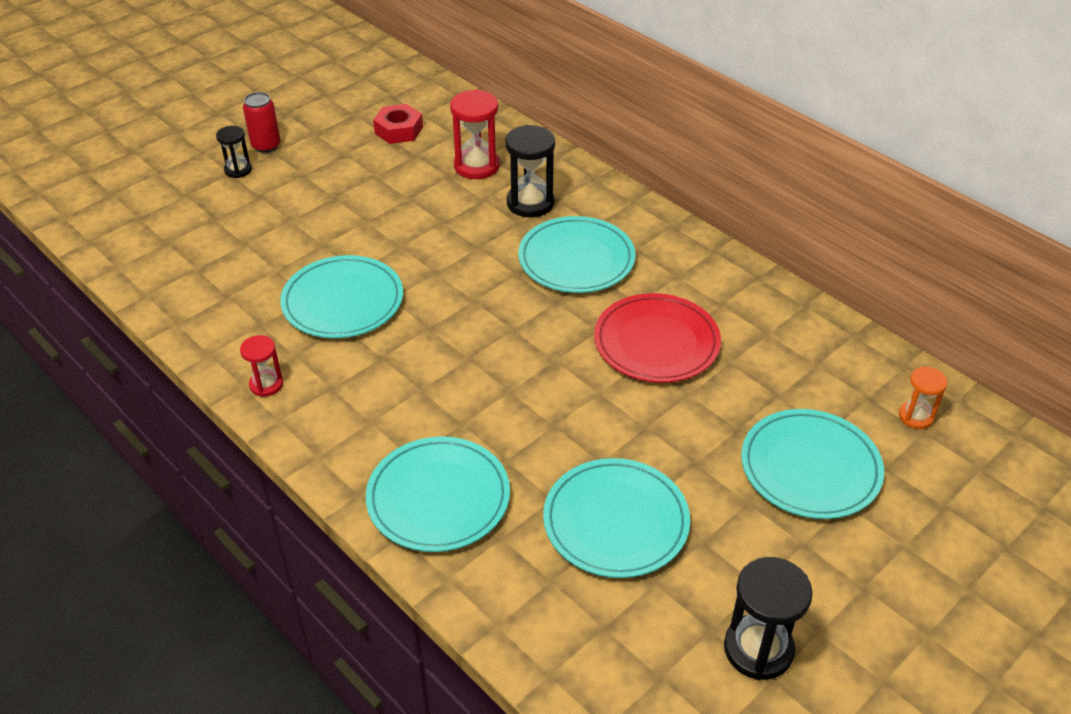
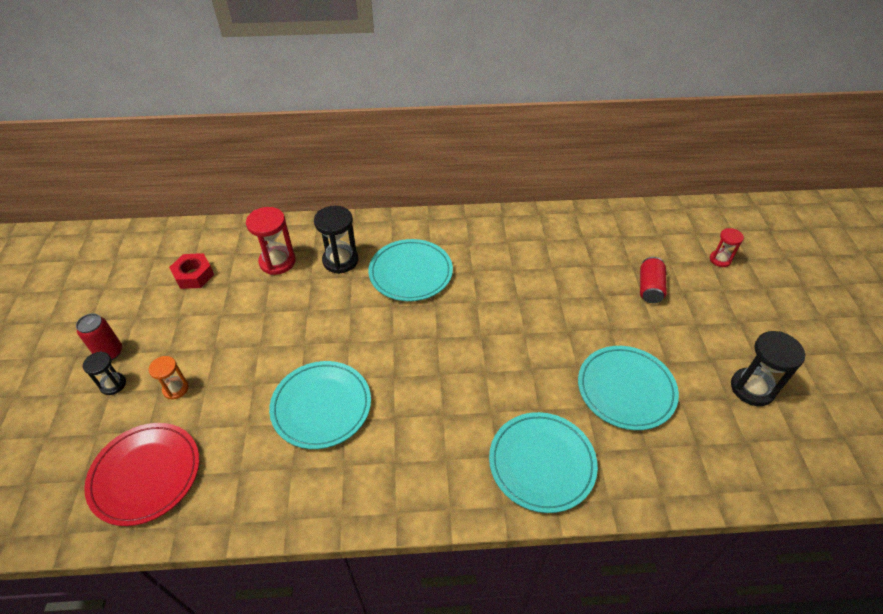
camera: 50 degrees left, 5 degrees up
red hourglass [240,335,283,397] -> red hourglass moved to [710,228,744,267]
red plate [594,293,721,383] -> red plate moved to [84,423,199,526]
turquoise plate [741,409,884,519] -> red can [640,257,667,303]
orange hourglass [899,366,947,429] -> orange hourglass moved to [149,356,189,400]

